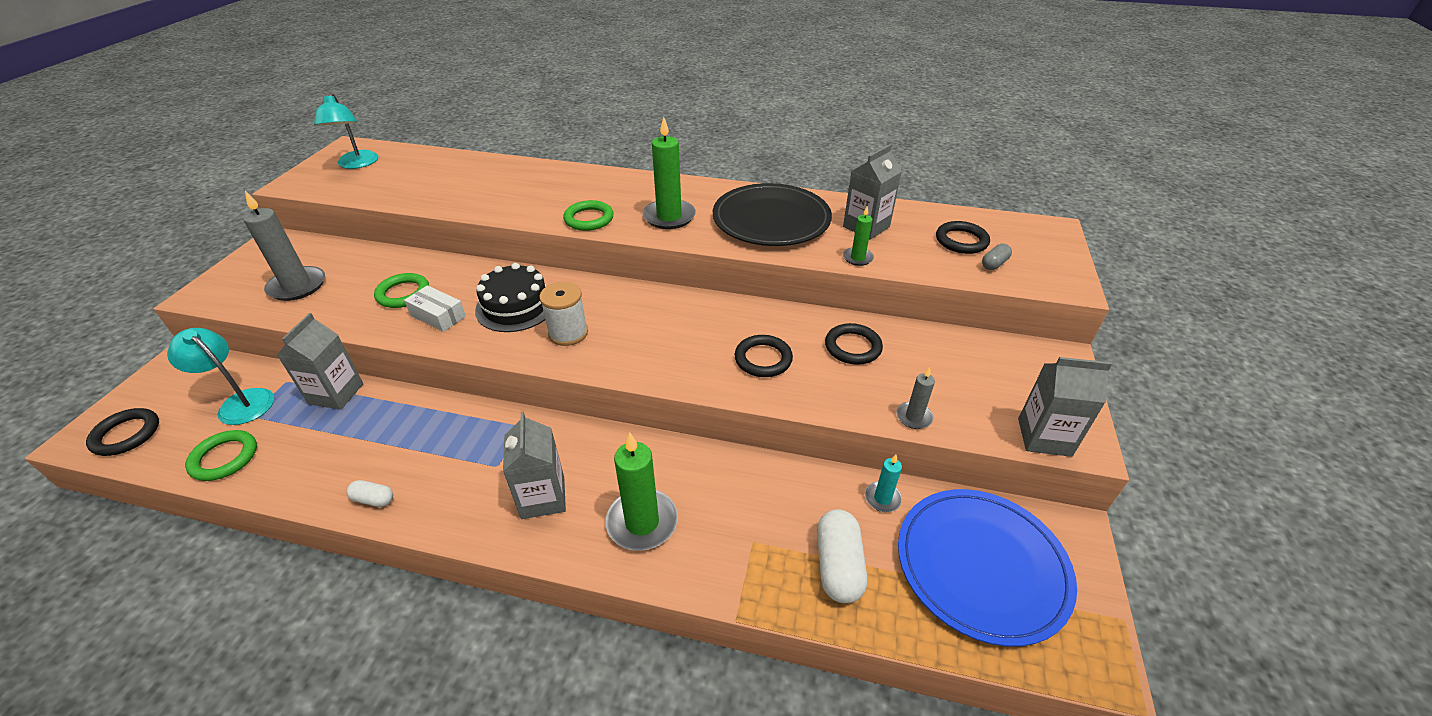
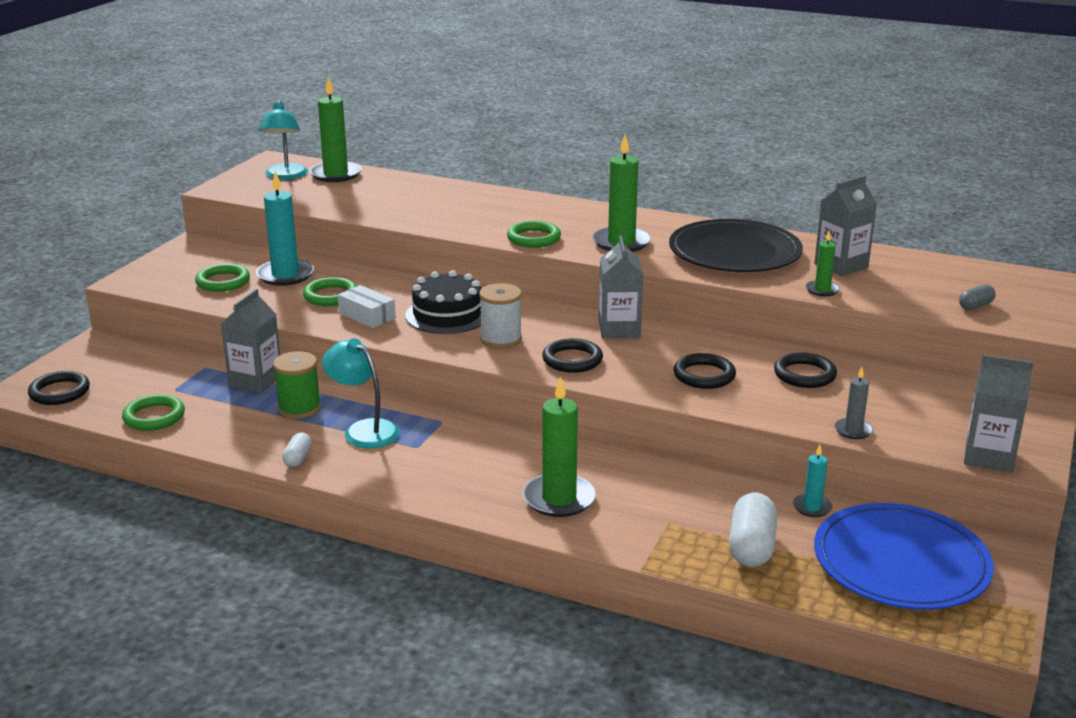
camera: 10 degrees right, 15 degrees down
turquoise lamp [167,328,274,425] -> turquoise lamp moved to [322,338,400,449]
grey candle [243,191,325,301] -> green ring [195,264,250,292]
white capsule [347,480,393,507] -> white capsule turned 75 degrees clockwise [282,433,312,467]
grey carton [503,412,566,519] -> grey carton moved to [599,236,643,338]
black ring [936,221,990,254] -> black ring moved to [542,338,603,373]
none -> turquoise candle [256,171,314,286]
none -> green spool [273,351,321,419]
none -> green candle [310,77,361,182]

